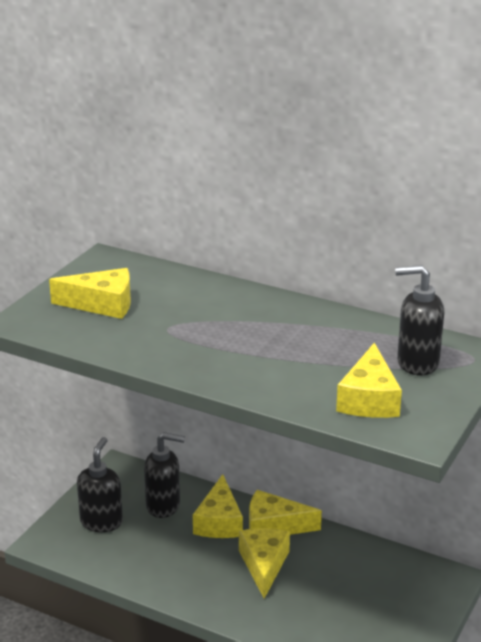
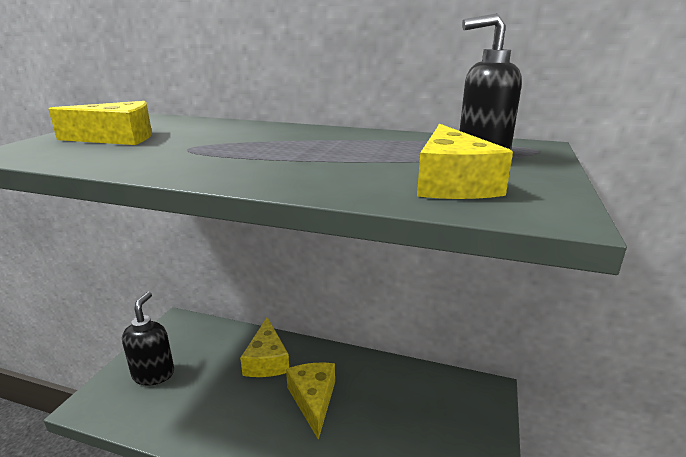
camera: 10 degrees left, 5 degrees down
black soap dispenser [144,432,185,518] -> none
yellow cheese [249,490,322,535] -> none

